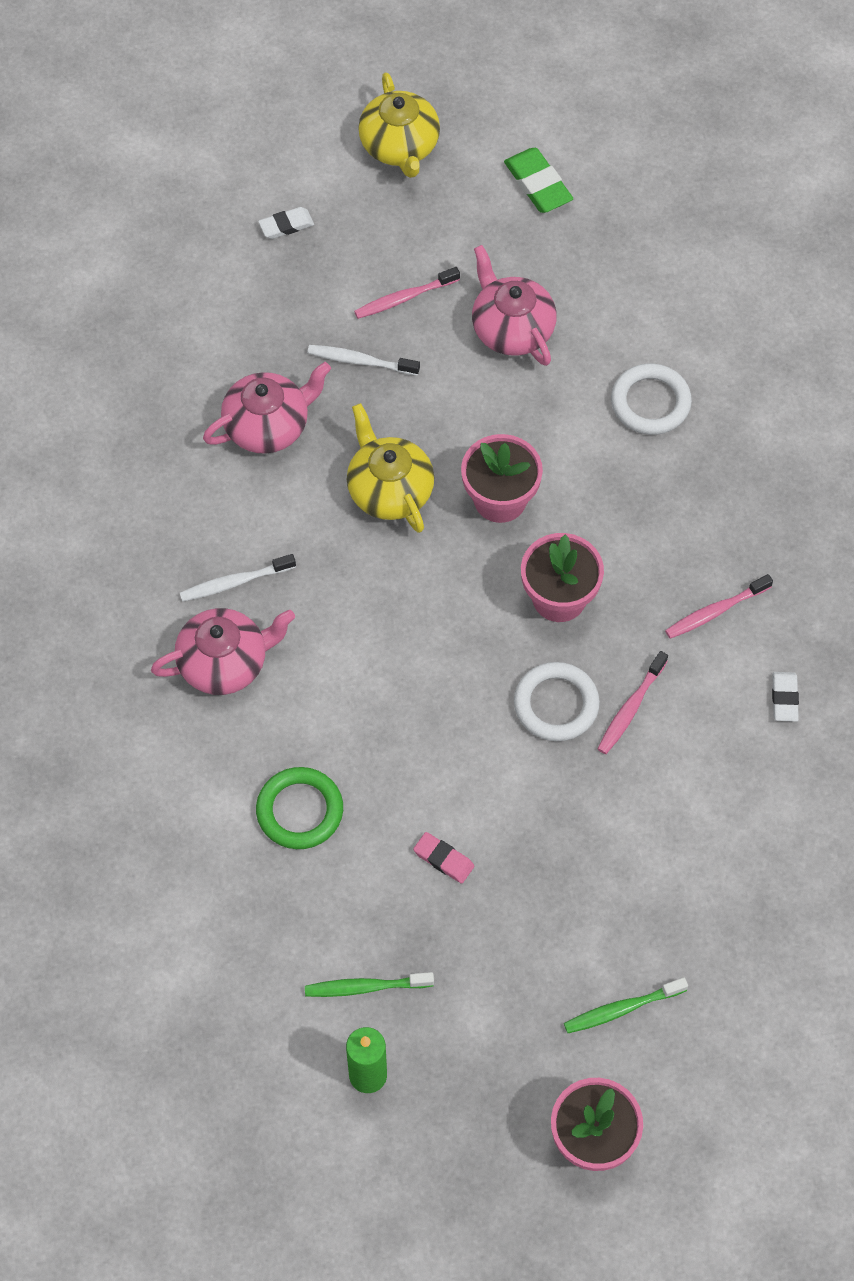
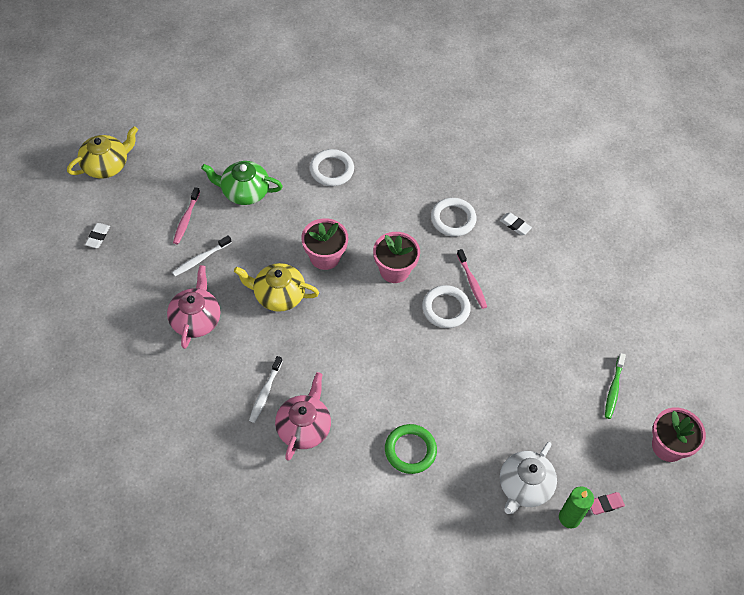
camera: 55 degrees left, 5 degrees down
green toothbrush [305,972,434,997] -> white teapot [500,442,557,514]
yellow teapot [358,72,440,178] -> yellow teapot turned 60 degrees counterclockwise [67,126,138,179]
pink eraser [413,832,474,884] -> pink eraser moved to [591,492,625,515]
pink teapot [472,245,557,366] -> green teapot [201,161,283,205]
green eraser [504,148,573,213] -> none
pink toothbrush [665,574,773,639] -> white ring [431,198,477,237]

